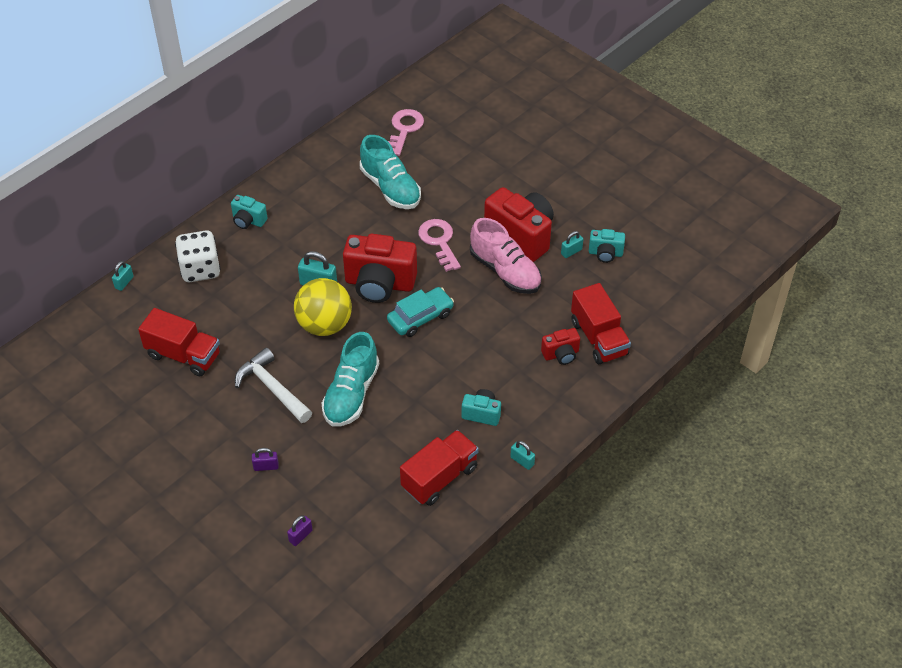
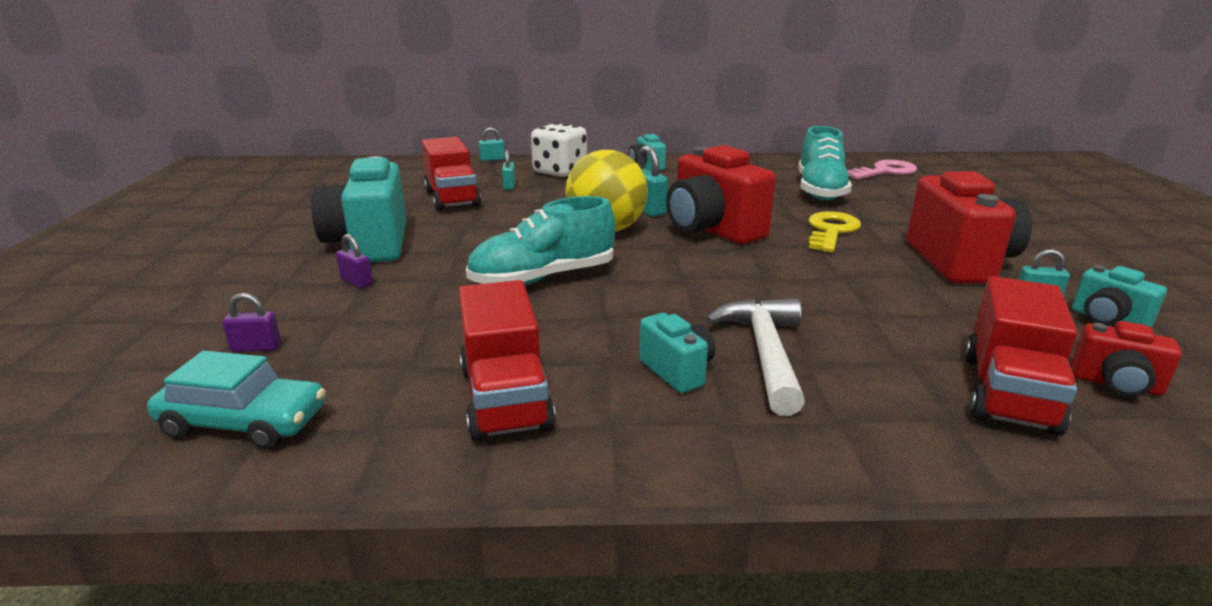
camera: 45 degrees right, 25 degrees down
white hammer [235,348,312,423] -> white hammer moved to [706,298,805,416]
turquoise car [387,287,454,337] -> turquoise car moved to [147,351,326,449]
red truck [400,430,479,506] -> red truck turned 75 degrees clockwise [459,280,556,441]
pink key [418,219,461,272] -> yellow key [808,211,861,252]
pink shoe [470,218,542,294] -> none
turquoise padlock [510,441,535,470] -> turquoise padlock moved to [502,150,515,190]
red camera [541,328,580,365] -> red camera moved to [1072,321,1182,397]
none -> turquoise camera [311,156,406,263]

